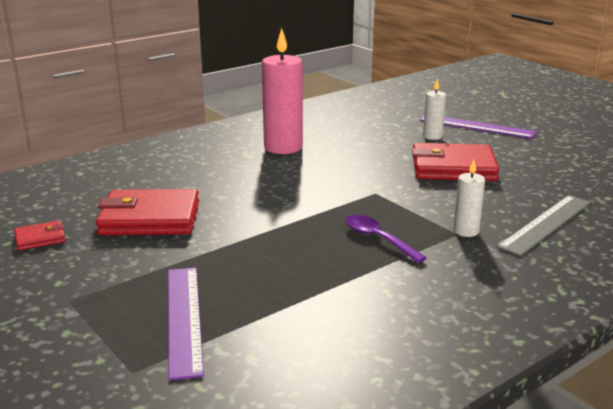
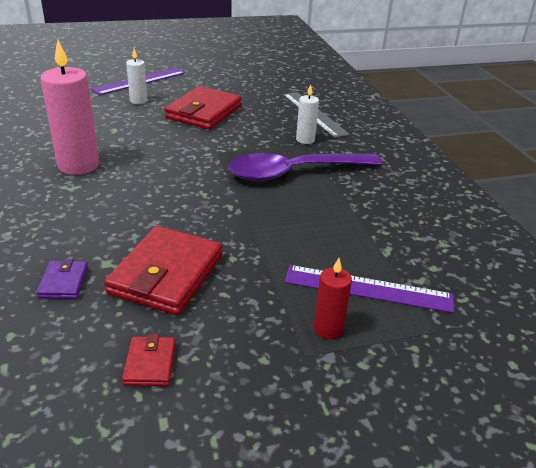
camera: 70 degrees left, 10 degrees up
purple spoon [345,215,427,263] -> purple spoon [228,153,382,181], size x1.92
none -> purple wallet [36,259,88,299]
none -> red candle [314,258,352,339]

